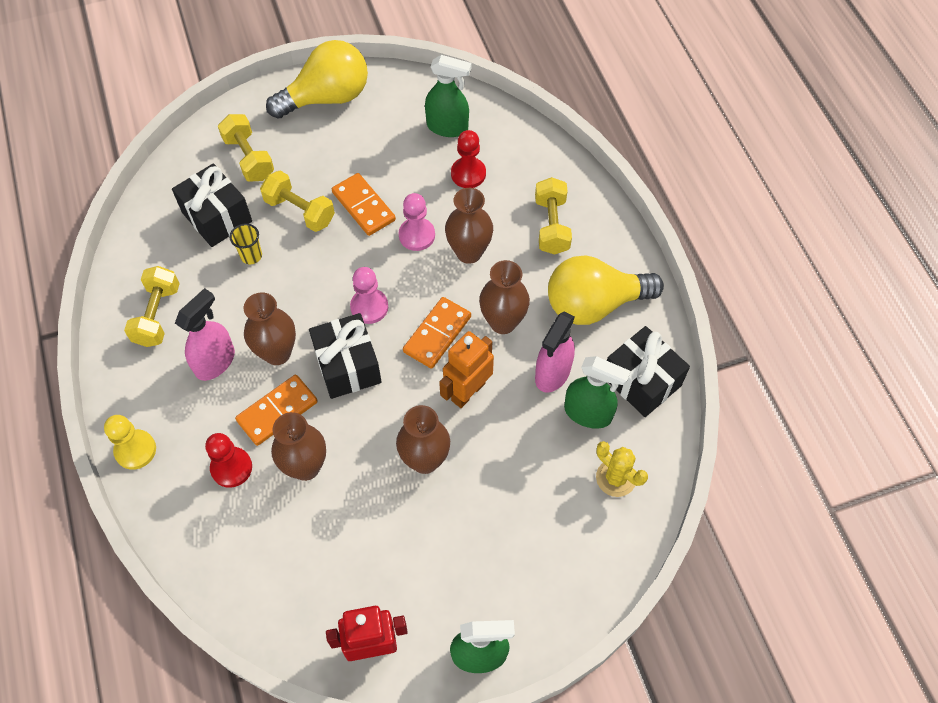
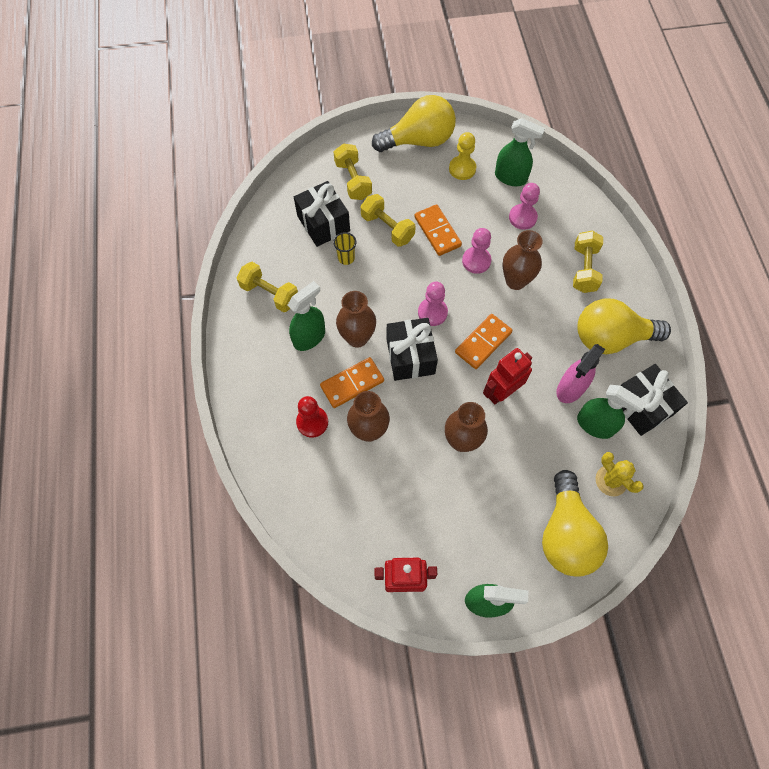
camera: 10 degrees right, 5 degrees up
yellow pawn [104,415,156,470] -> yellow pawn moved to [449,132,476,180]
yellow dumbbell [124,266,180,347] -> yellow dumbbell turned 75 degrees counterclockwise [237,262,298,312]
pink spray bottle [175,288,235,381] -> green spray bottle [287,281,325,351]
orange robot [439,331,494,408] -> red robot [483,348,532,404]
red pawn [451,130,486,188] -> pink pawn [509,183,540,230]
brown vase [479,260,530,334] -> none
none -> yellow light bulb [542,470,608,577]

